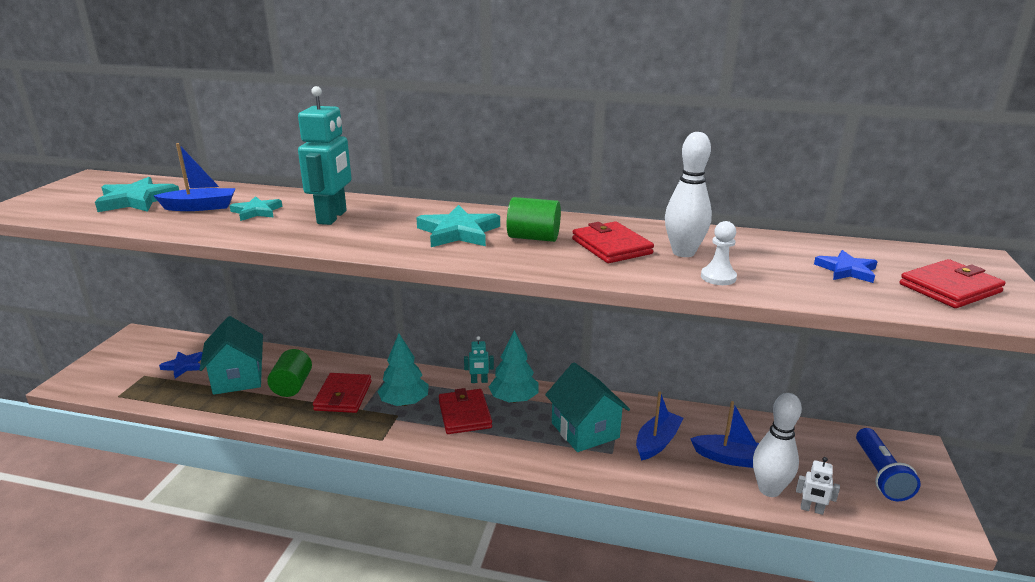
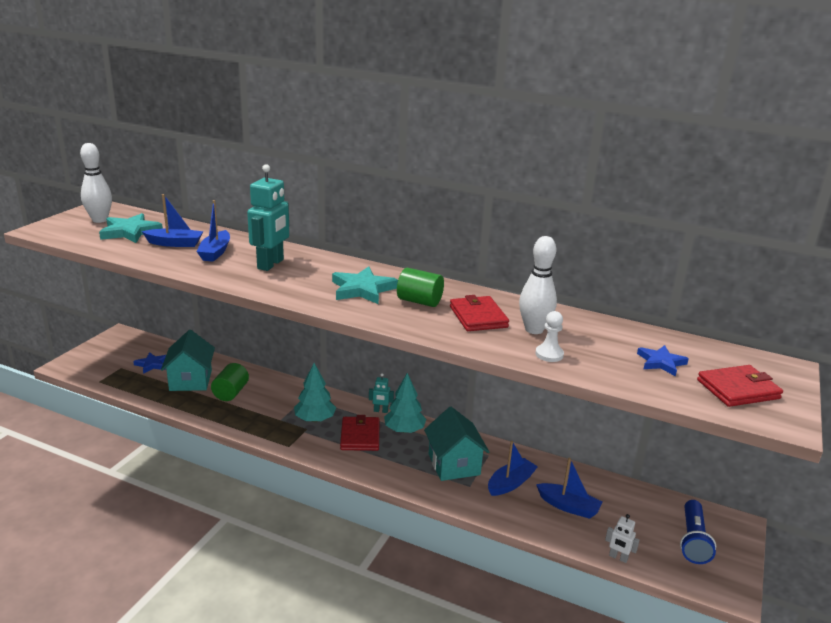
camera: 10 degrees right, 0 degrees up
turquoise star [229,196,282,221] -> blue boat [196,200,230,262]
red wallet [313,373,371,413] -> none
white bowling pin [753,393,802,497] -> white bowling pin moved to [80,143,112,223]

